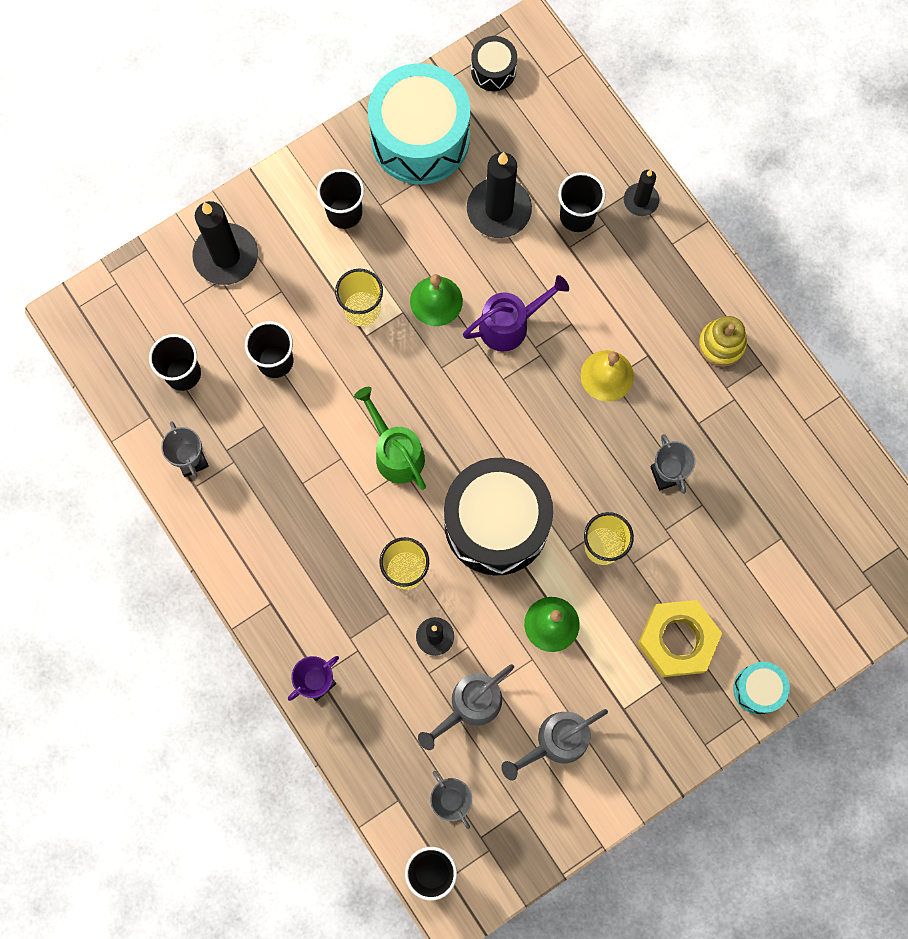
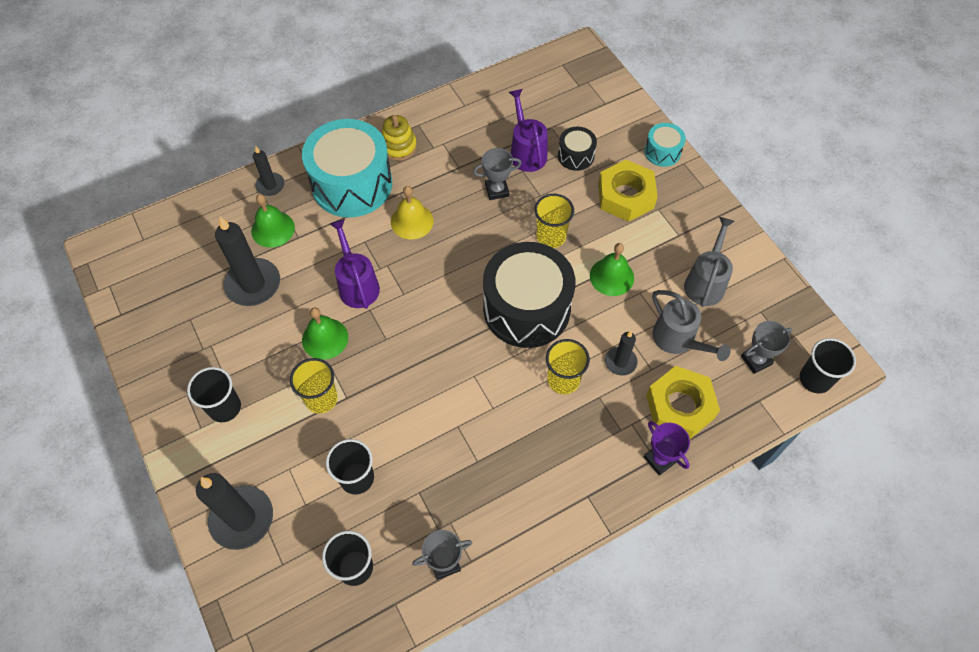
camera: 85 degrees left, 15 degrees down
green watering can [354,387,426,490] -> none
turquoise drum [368,63,470,184] -> turquoise drum moved to [302,119,392,217]
black drum [471,36,517,91] -> black drum moved to [558,127,597,171]
grey watering can [501,709,608,780] -> grey watering can turned 135 degrees counterclockwise [684,217,735,307]
black cup [558,172,606,232] -> green bell [251,194,295,248]
none -> purple watering can [509,89,547,172]
none -> yellow nut [646,366,720,439]

